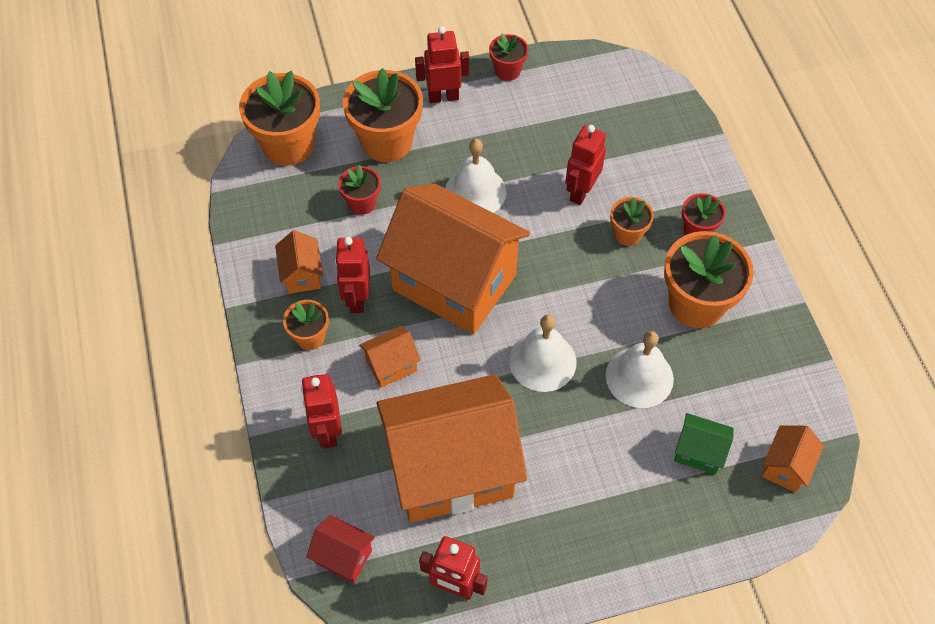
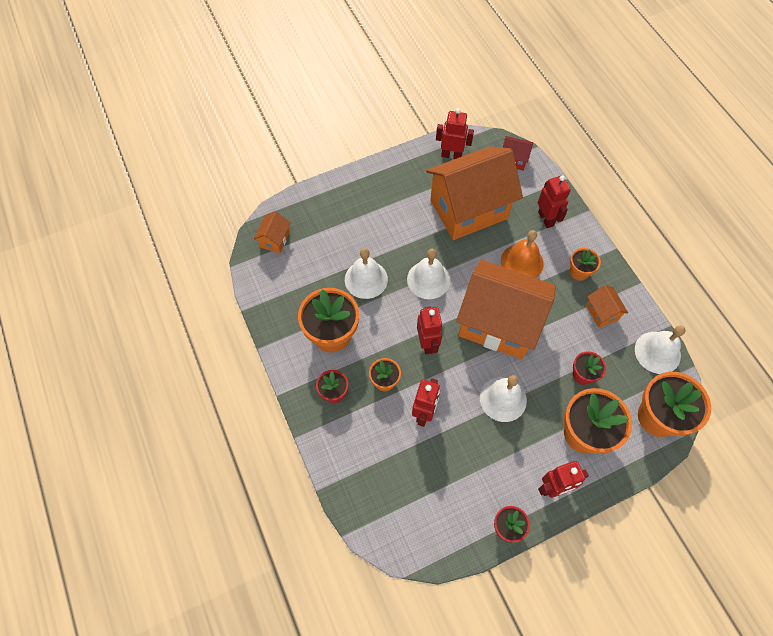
camera: 170 degrees right, 5 degrees up
red robot [335,237,370,313] -> red robot moved to [417,307,443,354]
orange house [359,326,421,388] -> orange bell [501,230,544,278]
green house [674,413,734,474] -> none
none -> white bell [635,326,685,374]

